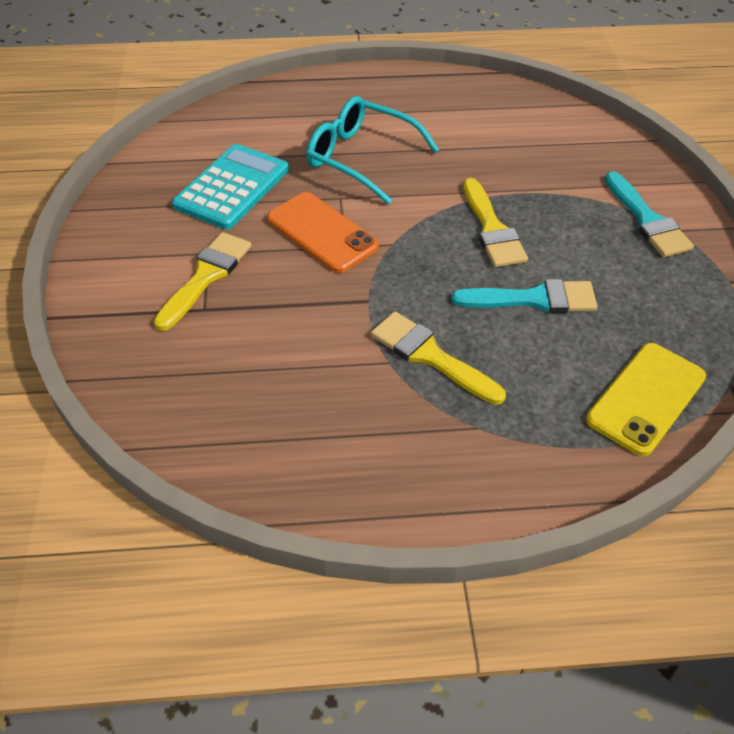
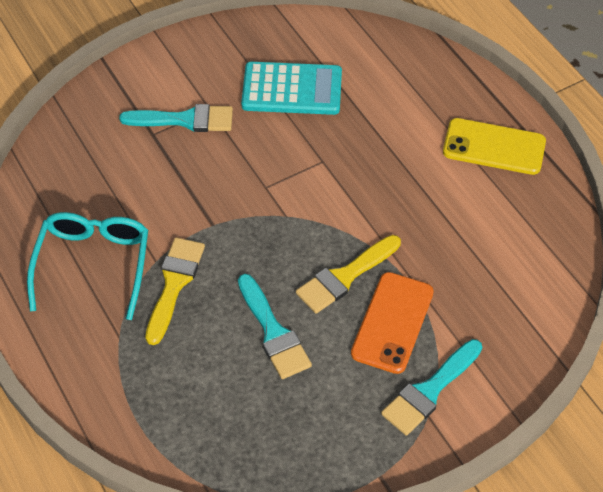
camera: 65 degrees right, 5 degrees up
yellow brush [154,232,252,331] -> turquoise brush [119,104,233,132]
orange phone [267,192,379,273] -> orange phone moved to [351,272,434,374]
turquoise glasses [306,96,439,204] -> turquoise glasses moved to [27,212,148,320]
yellow phone [586,343,706,456] -> yellow phone moved to [443,118,546,175]

